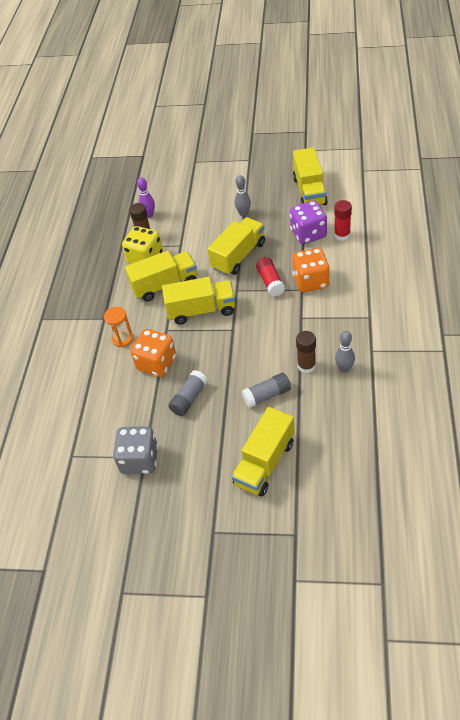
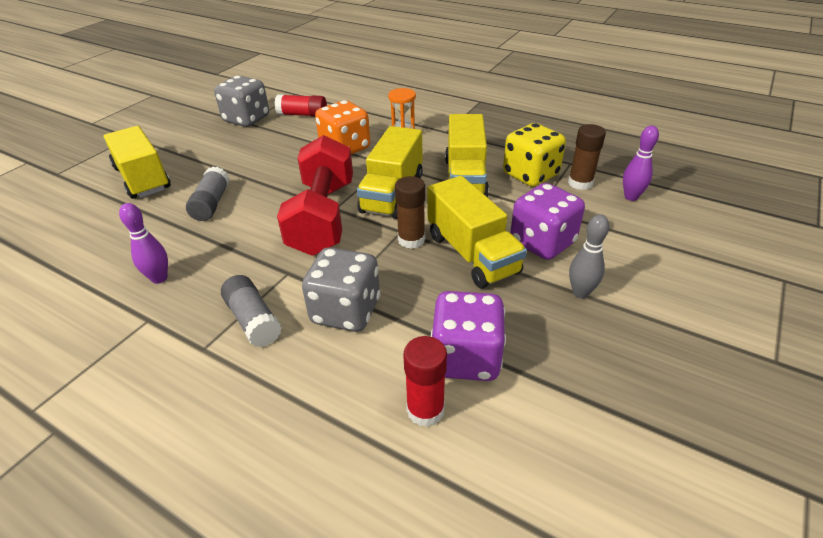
camera: 110 degrees right, 10 degrees down
grey glue stick [169,370,208,416] -> grey glue stick moved to [221,275,282,347]
red glue stick [256,257,285,297] -> red glue stick moved to [275,94,327,117]
orange dice [292,248,330,292] -> grey dice [302,247,380,332]
yellow truck [293,147,328,205] -> none
brown glue stick [296,331,316,373] -> brown glue stick moved to [395,176,425,249]
grey bowling pin [335,331,355,373] -> purple bowling pin [119,203,168,284]
none -> red dumbbell [277,135,353,256]
none -> purple dice [510,183,585,260]

